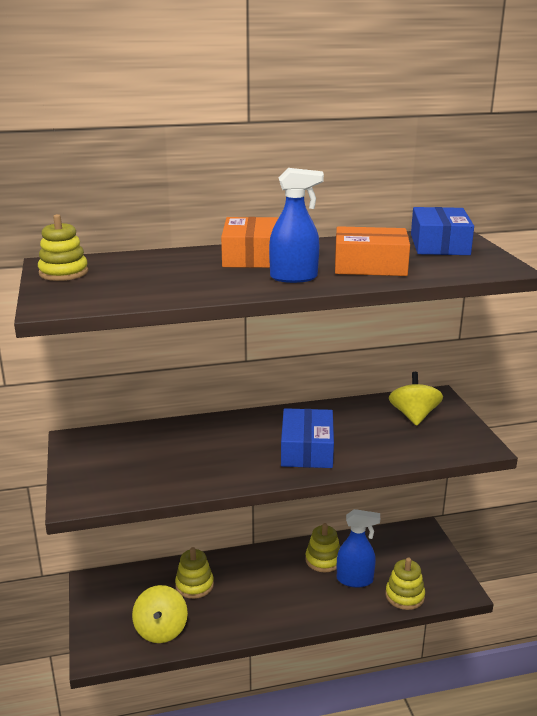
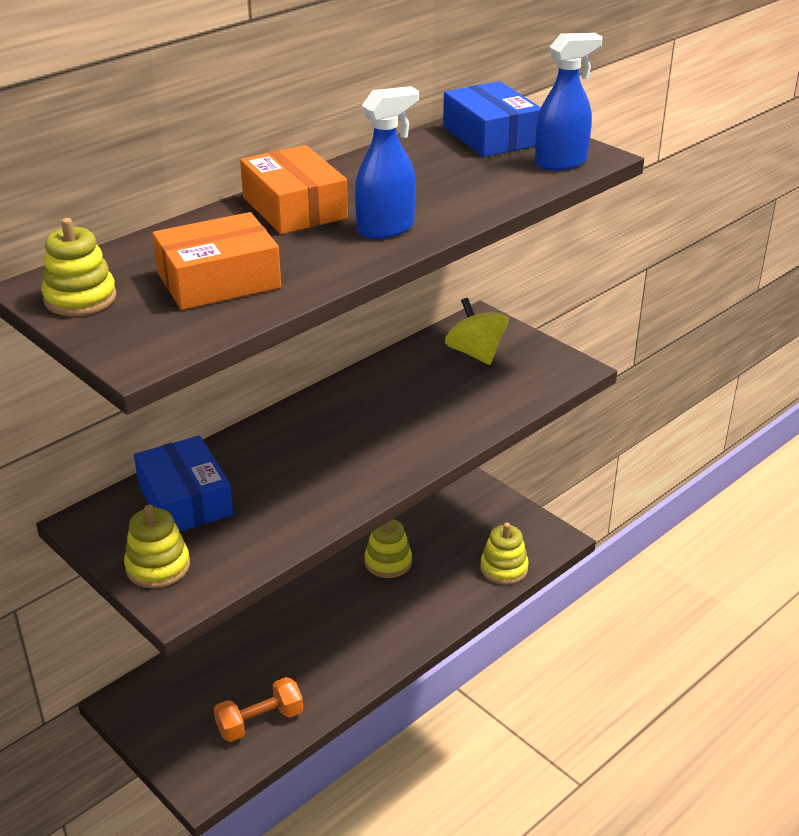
camera: 30 degrees left, 10 degrees up
yellow spinning top [132,585,188,643] -> orange dumbbell [214,677,303,742]
yellow stacking toy [175,547,214,599] -> yellow stacking toy moved to [124,505,190,588]
blue box [281,408,334,468] -> blue box moved to [134,435,233,532]
orange box [335,226,410,276] -> orange box moved to [152,212,281,310]
blue spray bottle [337,509,380,588] -> blue spray bottle moved to [535,33,603,171]

